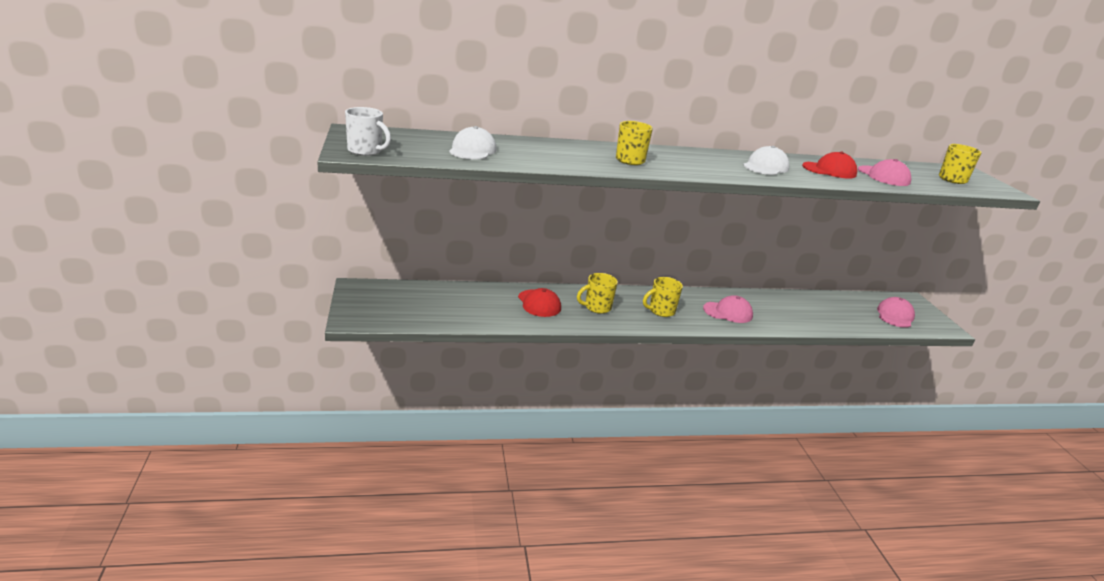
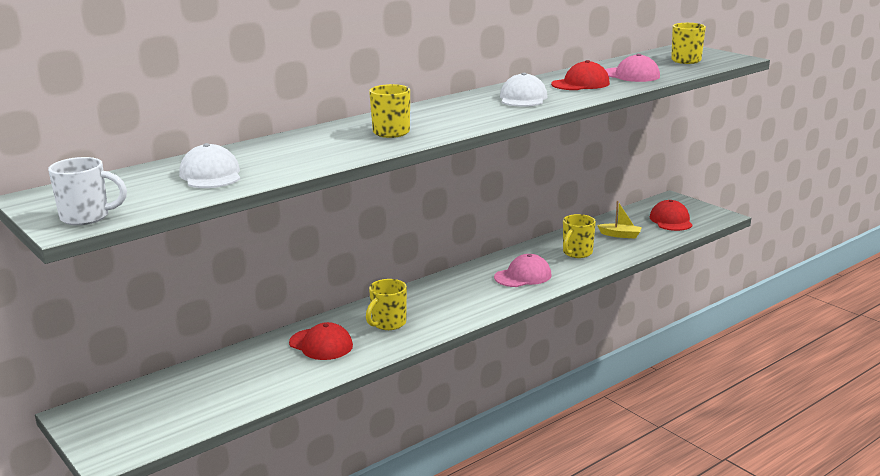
camera: 25 degrees left, 5 degrees down
yellow mug [643,277,683,317] -> yellow mug moved to [563,214,596,258]
pink cap [877,297,915,328] -> red cap [650,200,693,231]
none -> yellow boat [597,201,642,239]

